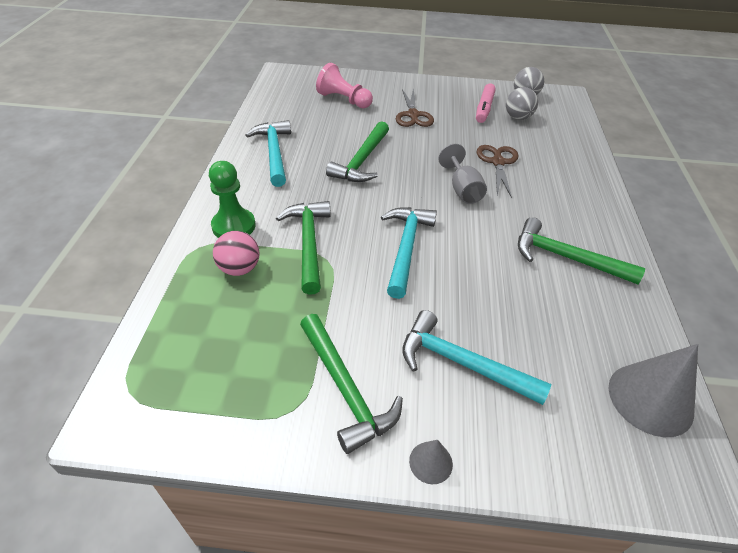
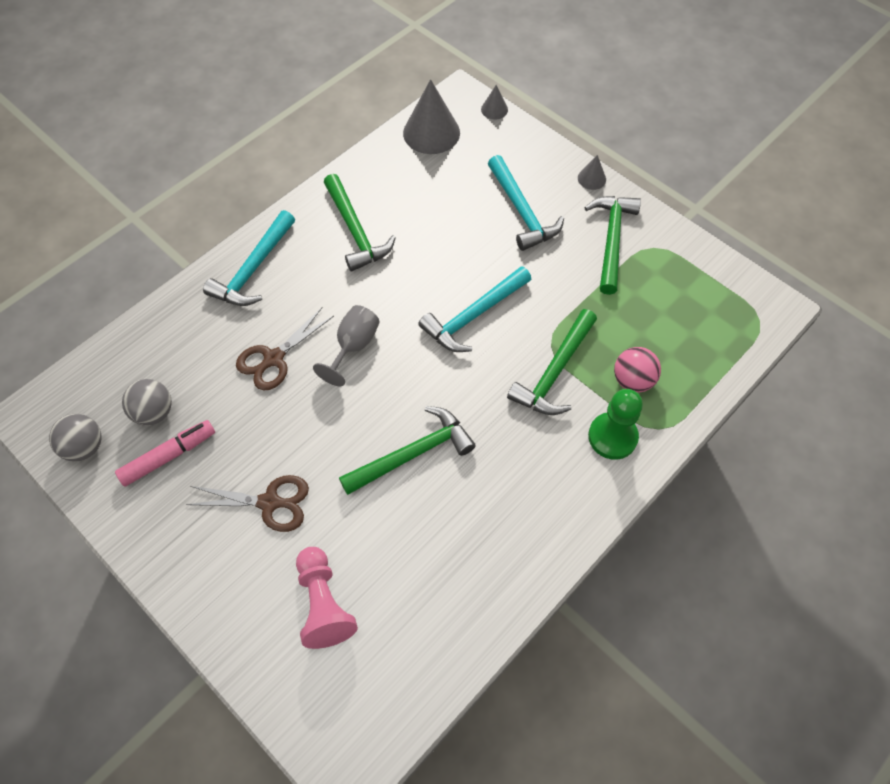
camera: 140 degrees left, 15 degrees up
turquoise hammer [246,120,291,187] -> turquoise hammer moved to [203,210,295,306]
brown scissors [396,88,434,127] -> brown scissors turned 60 degrees clockwise [186,475,309,532]
none -> grey cone [481,85,508,120]

